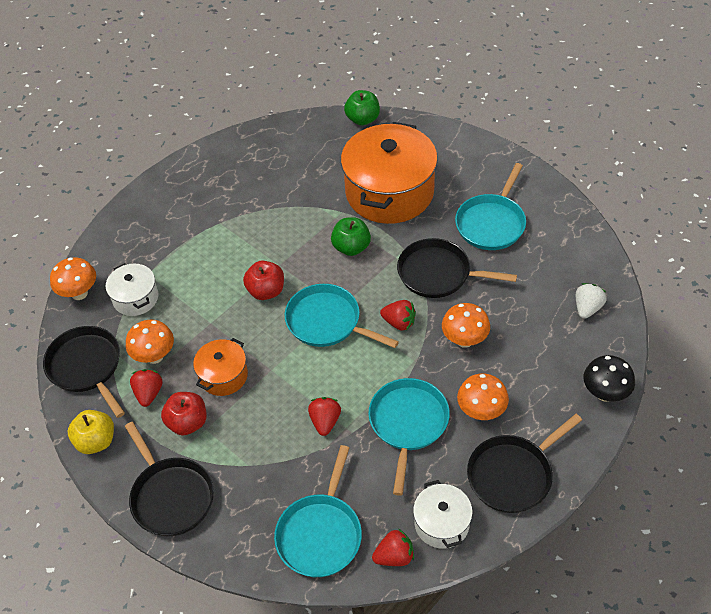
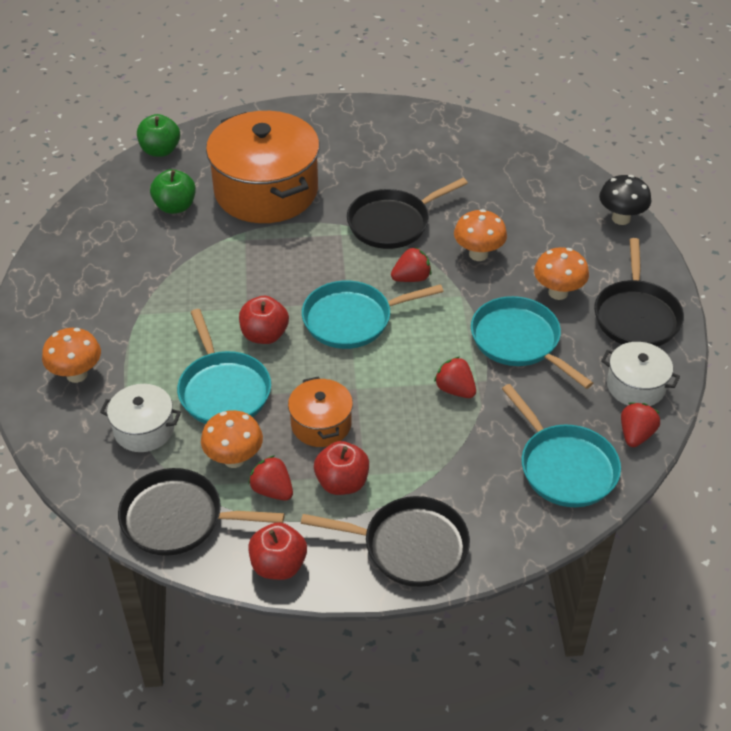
camera: 50 degrees left, 5 degrees down
orange mushroom [50,257,96,300] -> orange mushroom moved to [42,328,101,383]
yellow apple [68,410,114,454] -> red apple [248,522,307,580]
green apple [331,217,371,256] -> green apple moved to [150,169,196,214]
turquoise pan [455,163,526,250] -> turquoise pan moved to [177,309,271,424]
white strawberry [576,283,606,319] -> none

